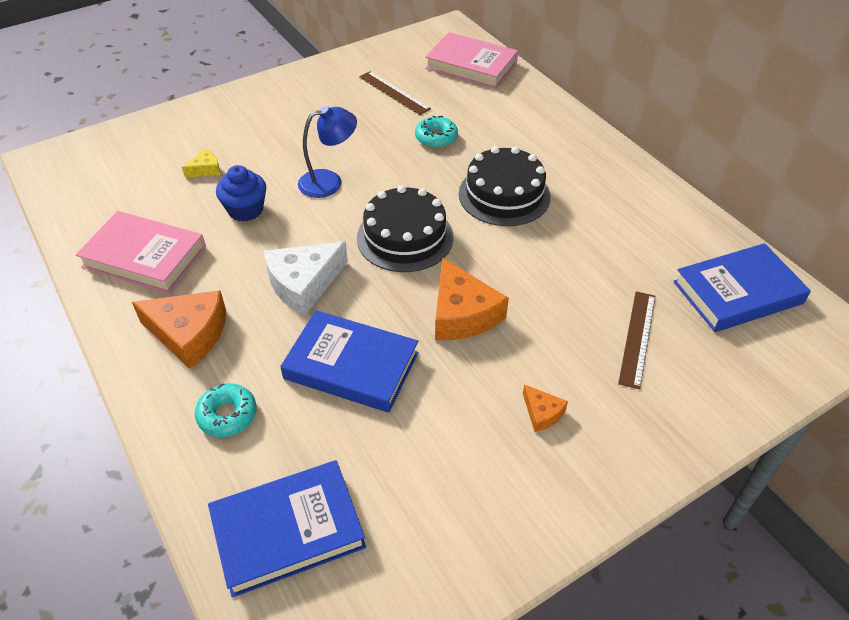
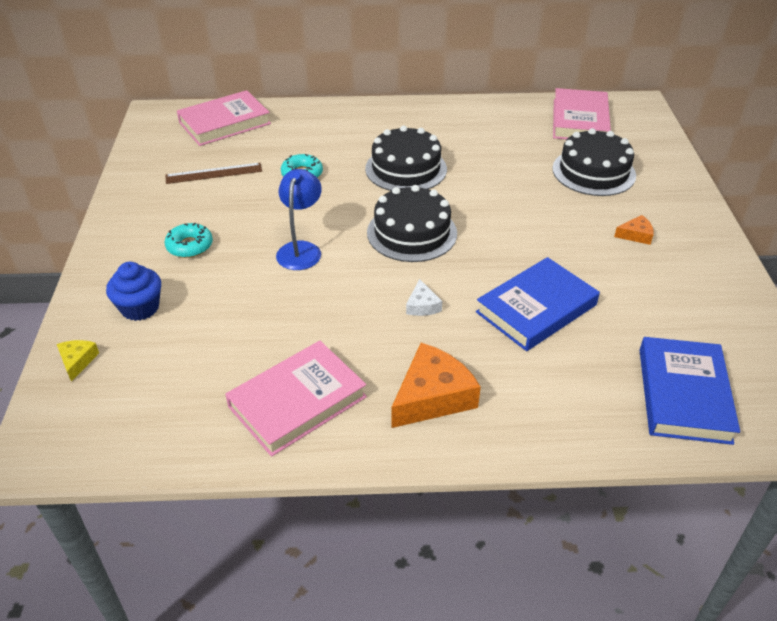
camera: 60 degrees left, 5 degrees down
yellow cheese [182,149,220,177] -> yellow cheese moved to [57,340,99,382]
turquoise donut [195,383,256,437] -> turquoise donut moved to [165,223,213,258]
blue cupcake [216,165,266,222] -> blue cupcake moved to [106,262,161,321]
white cheese [264,242,348,315] -> white cheese [406,279,442,316], size x0.49
orange cheese [435,257,509,340] -> none
brown ruler [618,291,655,389] -> black cake [553,128,636,196]
blue book [673,243,811,332] -> pink book [553,88,611,139]

